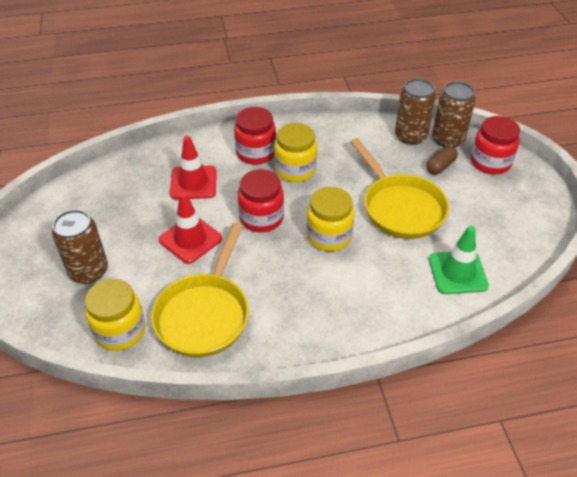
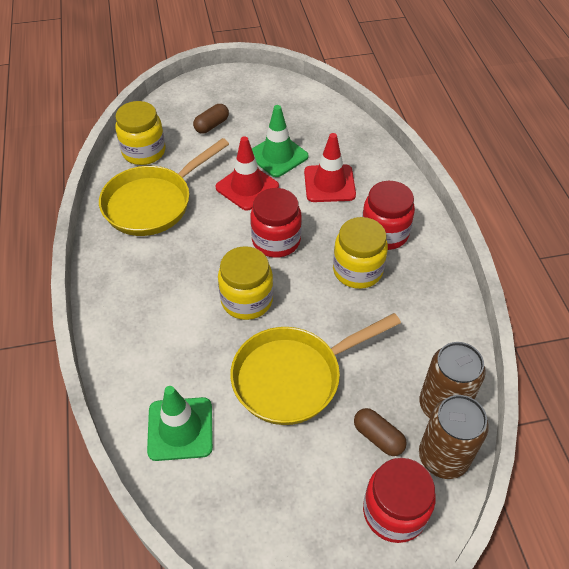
camera: 90 degrees right, 5 degrees up
brown can [52,210,108,284] -> brown capsule [193,104,229,133]
yellow pan [151,223,249,357] -> yellow pan turned 60 degrees counterclockwise [99,138,229,236]
none -> green traffic cone [252,105,308,177]

